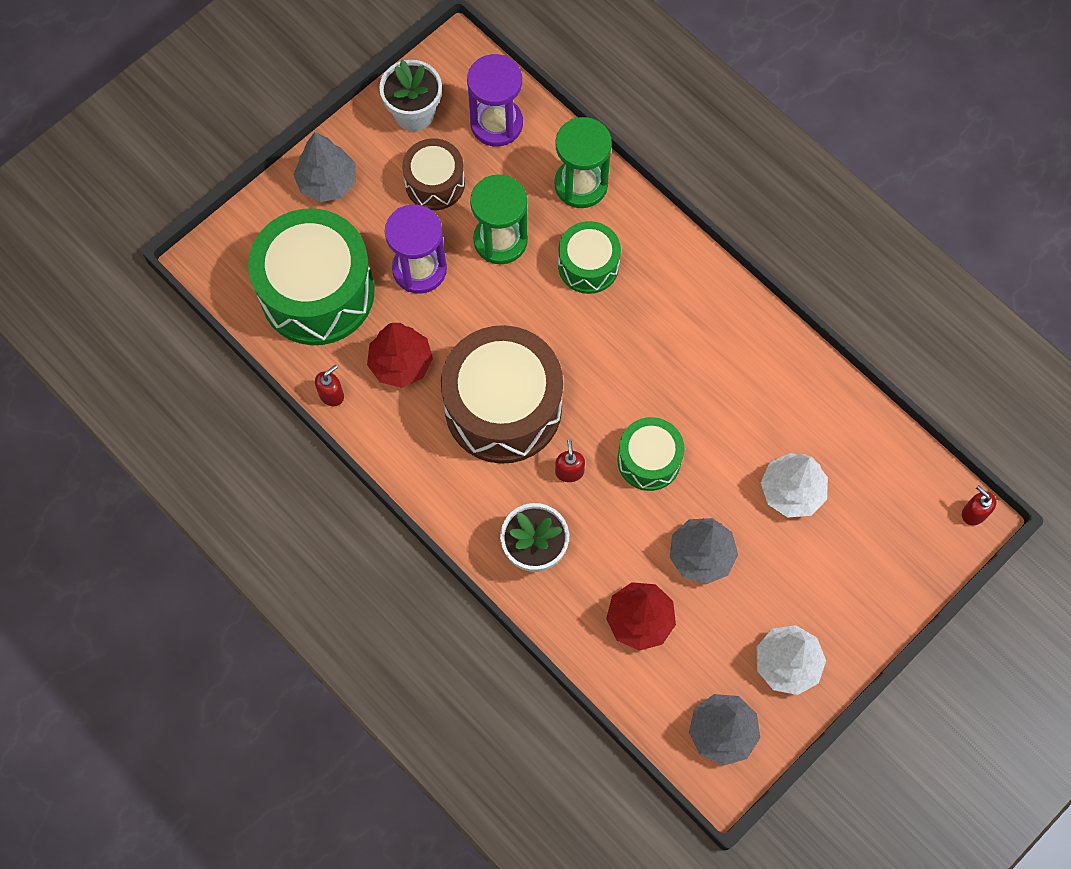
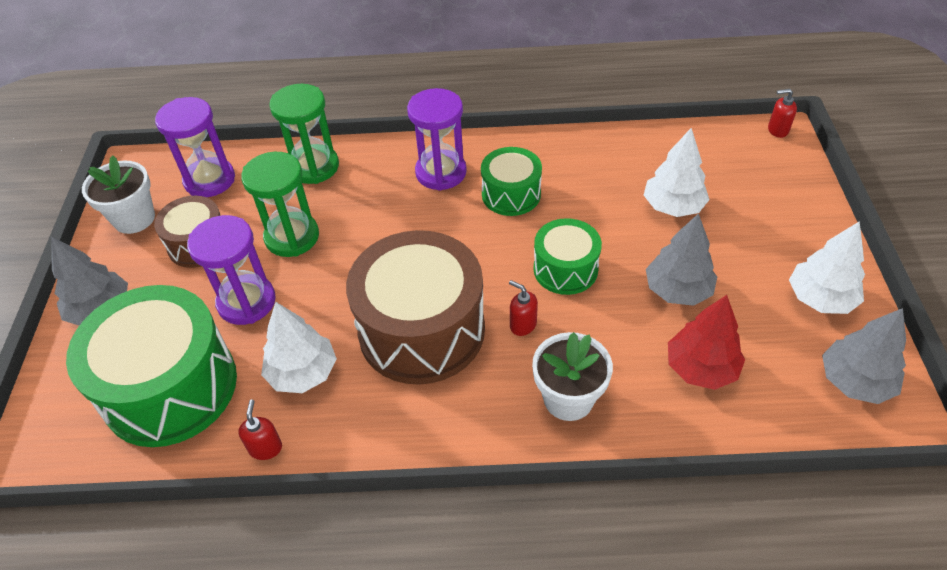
camera: 45 degrees left, 20 degrees down
red tree [367,323,433,388] -> white tree [261,302,337,393]
green drum [558,221,621,294] -> green drum moved to [481,147,542,216]
none -> purple hourglass [407,88,467,191]

